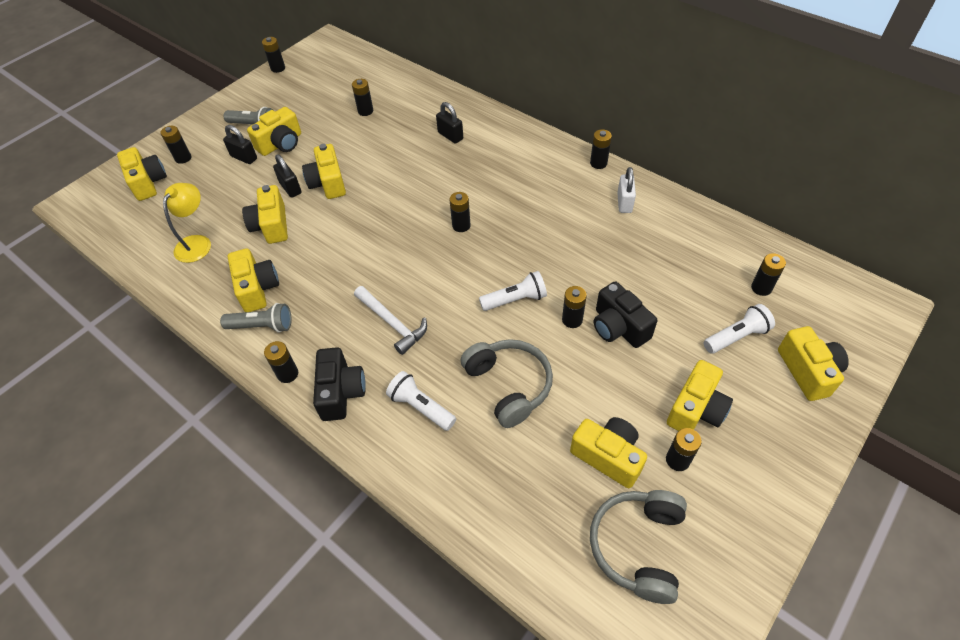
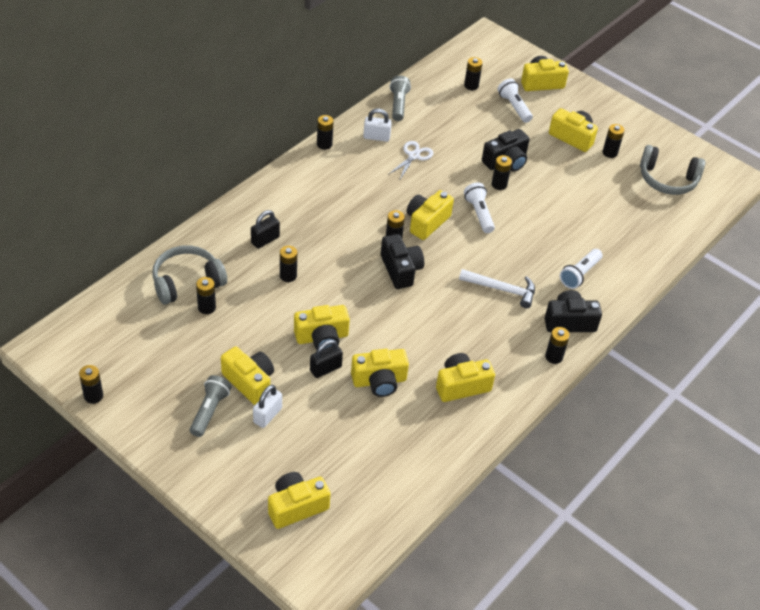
camera: 95 degrees left, 5 degrees down
black battery [161,126,191,164] -> black battery moved to [280,246,297,282]
yellow lamp [163,183,211,263] -> none
grey flashlight [220,303,292,333] -> grey flashlight moved to [389,76,411,121]
black padlock [223,125,257,164] -> white padlock [253,385,282,428]
white hammer [354,286,427,355] -> white hammer turned 60 degrees clockwise [459,269,535,308]
grey headphones [461,339,553,428] -> grey headphones moved to [152,245,227,305]
yellow camera [570,417,647,488] -> yellow camera moved to [407,190,454,240]
none -> black camera [381,234,424,289]
none -> white scissors [388,141,433,181]

